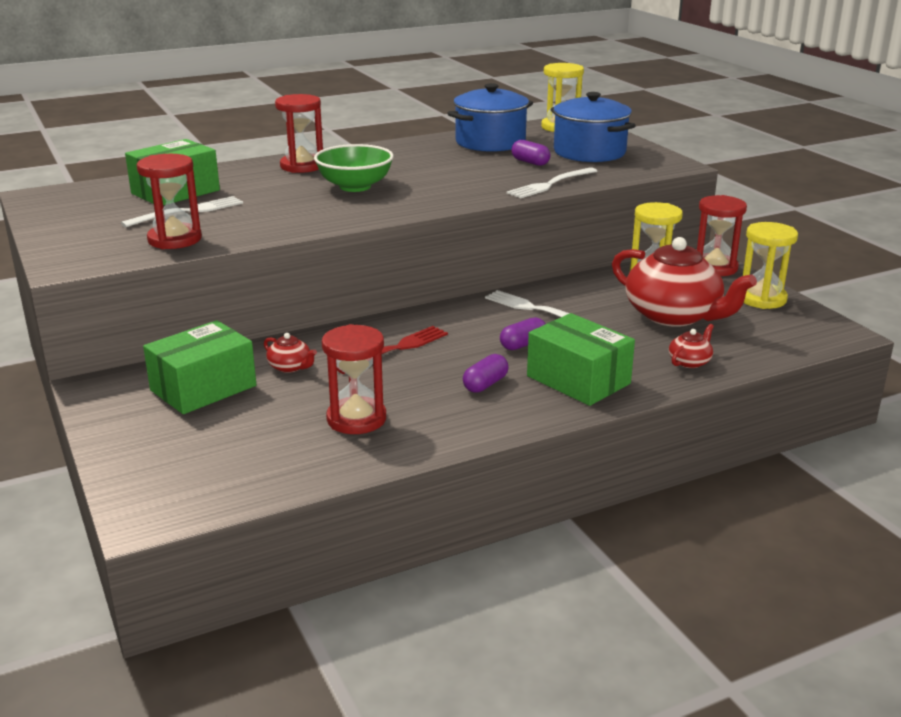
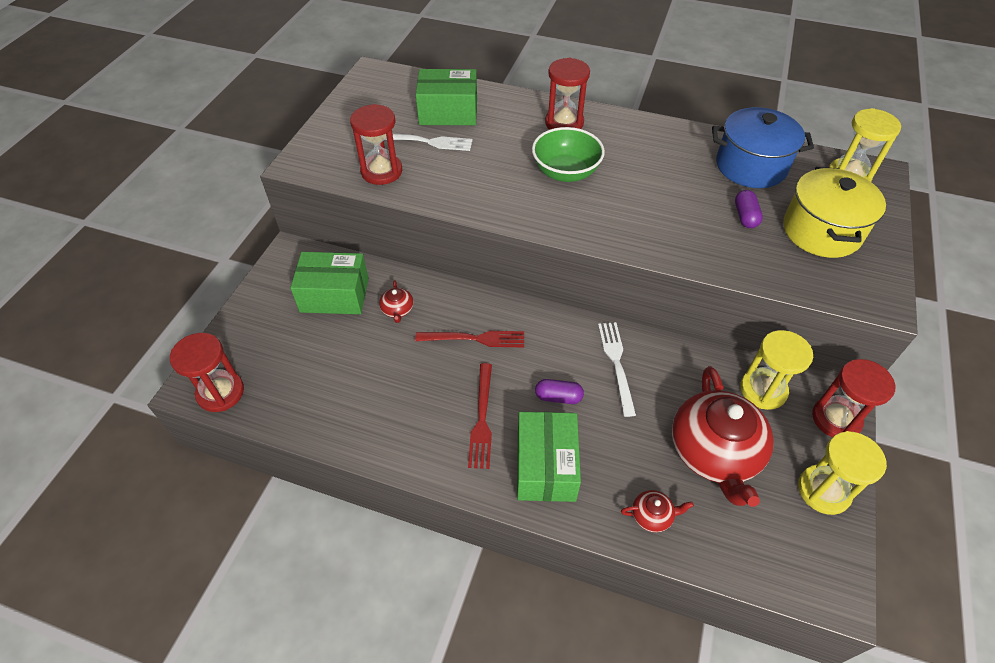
camera: 45 degrees right, 25 degrees up
red hourglass [322,324,386,434] -> red hourglass moved to [170,333,244,412]
purple capsule [463,354,509,393] -> red fork [468,363,492,469]
white fork [507,167,597,198] -> none
blue pot [551,92,636,162] -> yellow pot [783,167,886,258]

